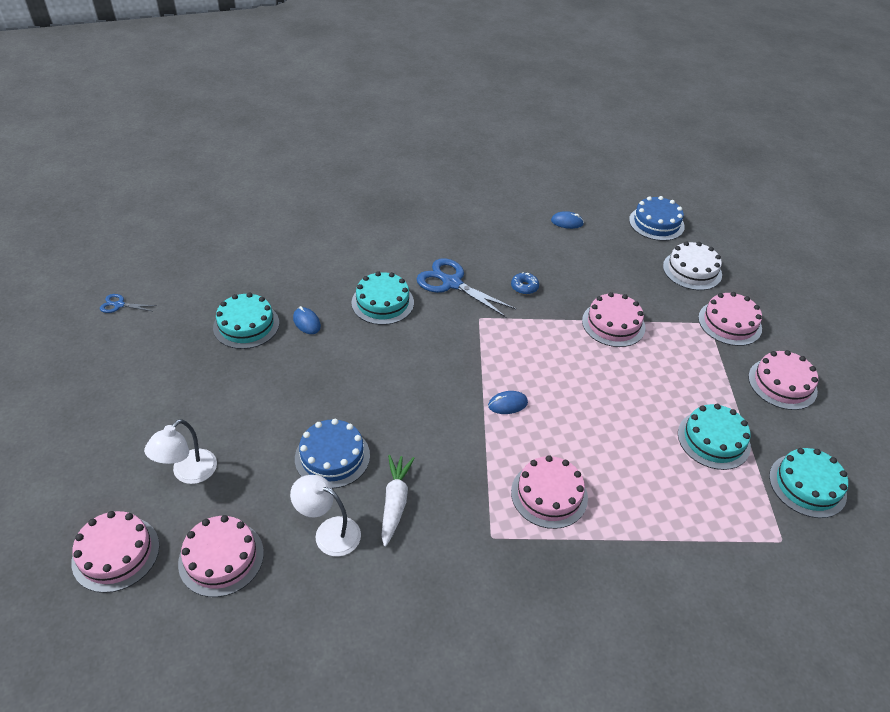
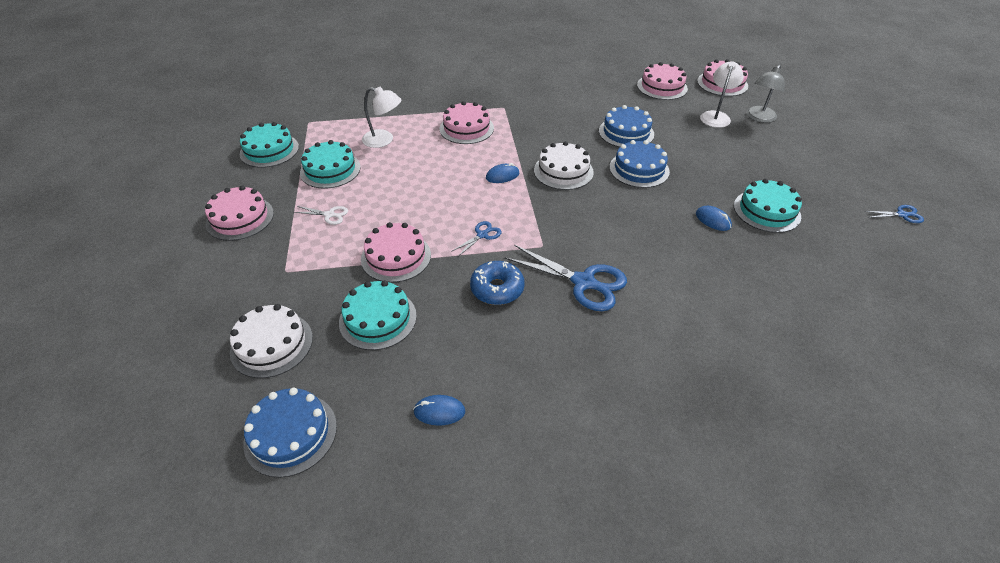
camera: 175 degrees right, 0 degrees up
white lamp [290,475,361,557] -> white lamp moved to [362,87,401,148]
turquoise cake [351,271,414,325] -> turquoise cake moved to [339,280,417,350]
white carrot [381,455,415,547] -> none
blue donut [511,272,539,295] -> blue donut [470,261,525,305], size x1.58
pink cake [698,292,762,346] -> none
none -> white scissors [293,206,348,225]
none -> blue scissors [451,221,501,256]
none -> white cake [534,141,594,190]
none -> blue cake [609,140,670,188]
none -> grey lamp [746,65,785,123]

